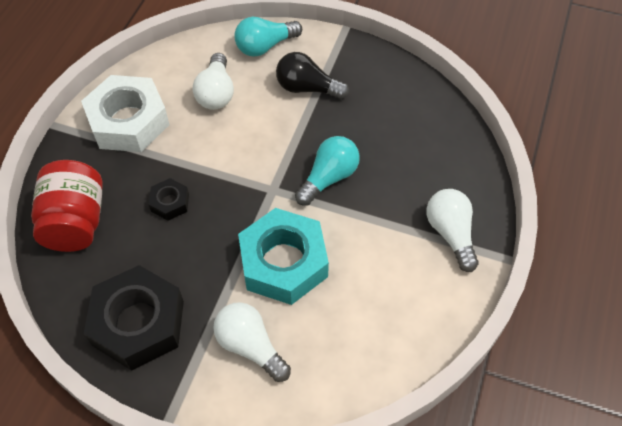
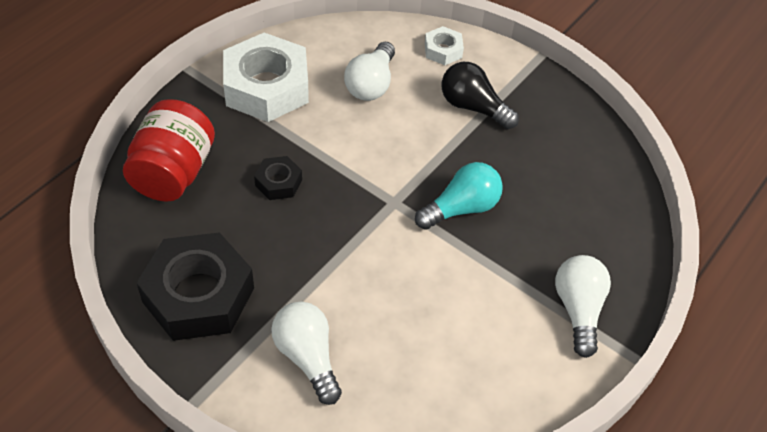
camera: 15 degrees right, 5 degrees down
turquoise light bulb [234,16,302,57] -> white nut [425,26,464,65]
turquoise nut [238,208,329,305] -> none

